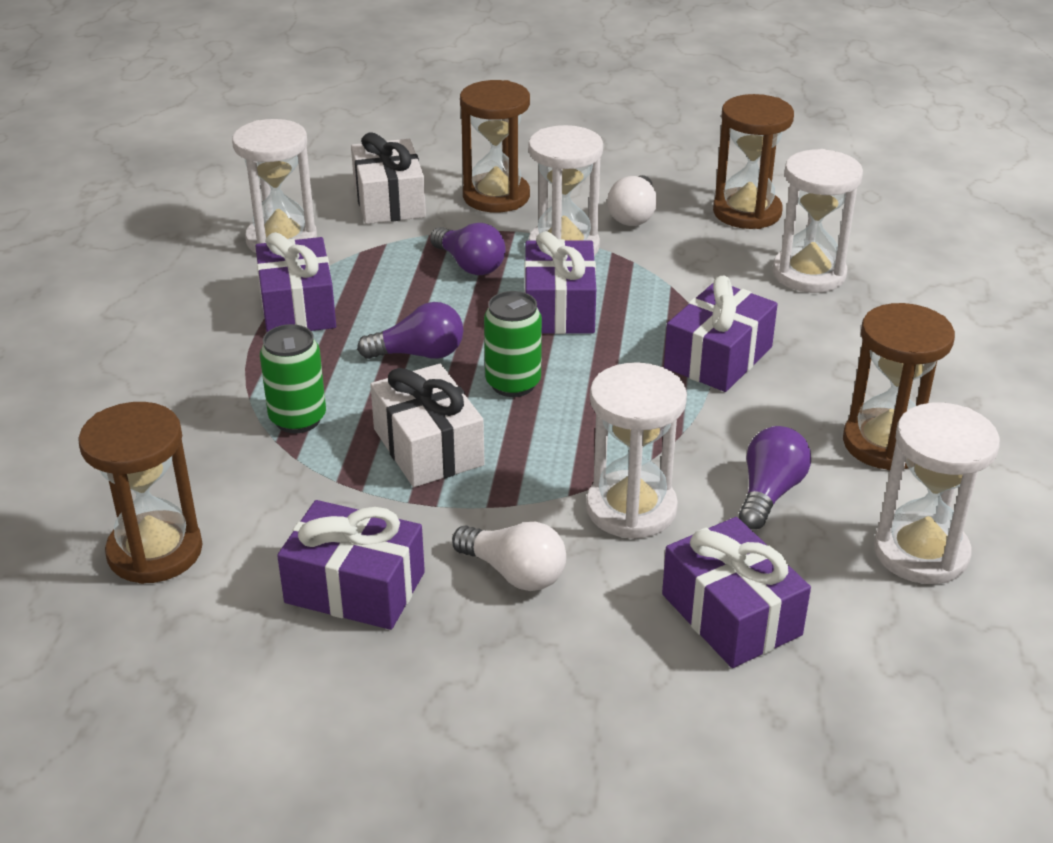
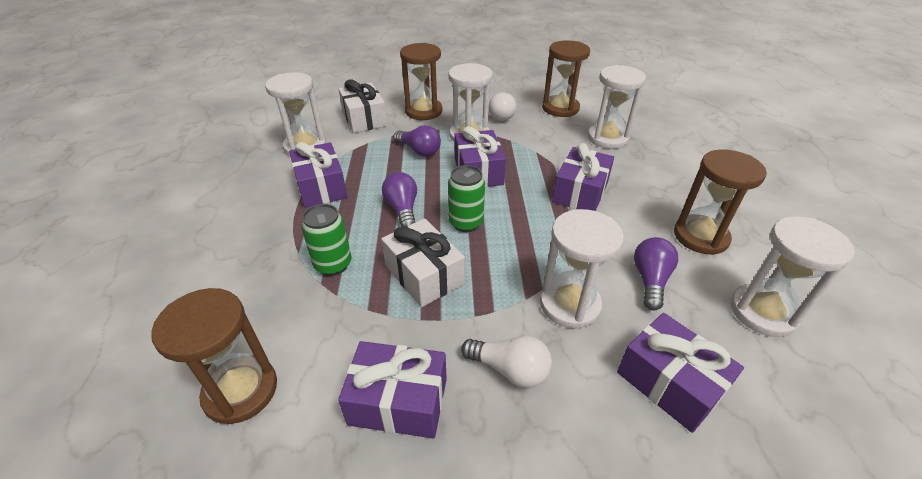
camera: 10 degrees left, 5 degrees up
purple light bulb [357,302,463,359] -> purple light bulb turned 90 degrees counterclockwise [382,172,417,227]

